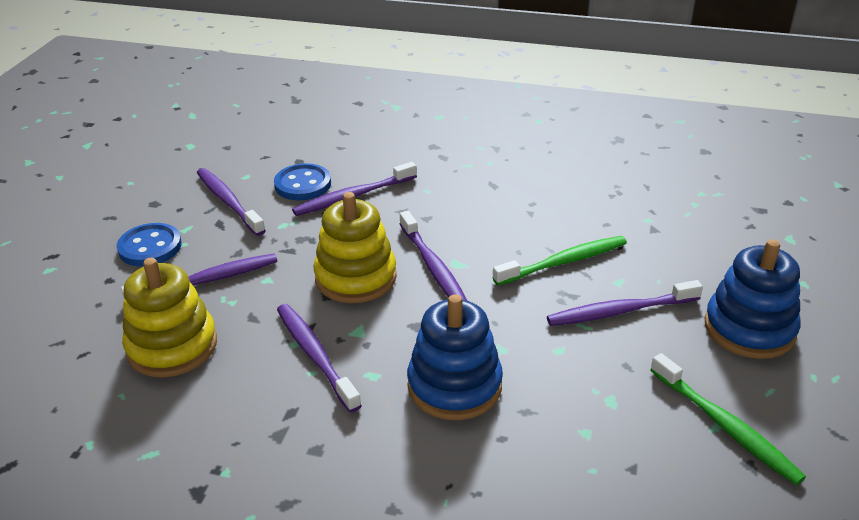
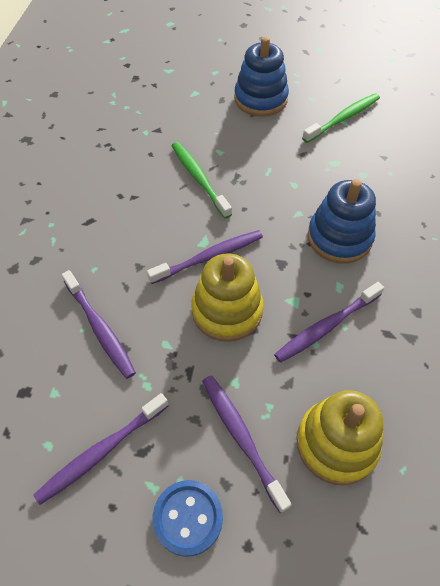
camera: 95 degrees left, 20 degrees up
blue button [274,163,331,201] -> none
purple toothbrush [547,280,703,326] -> none

